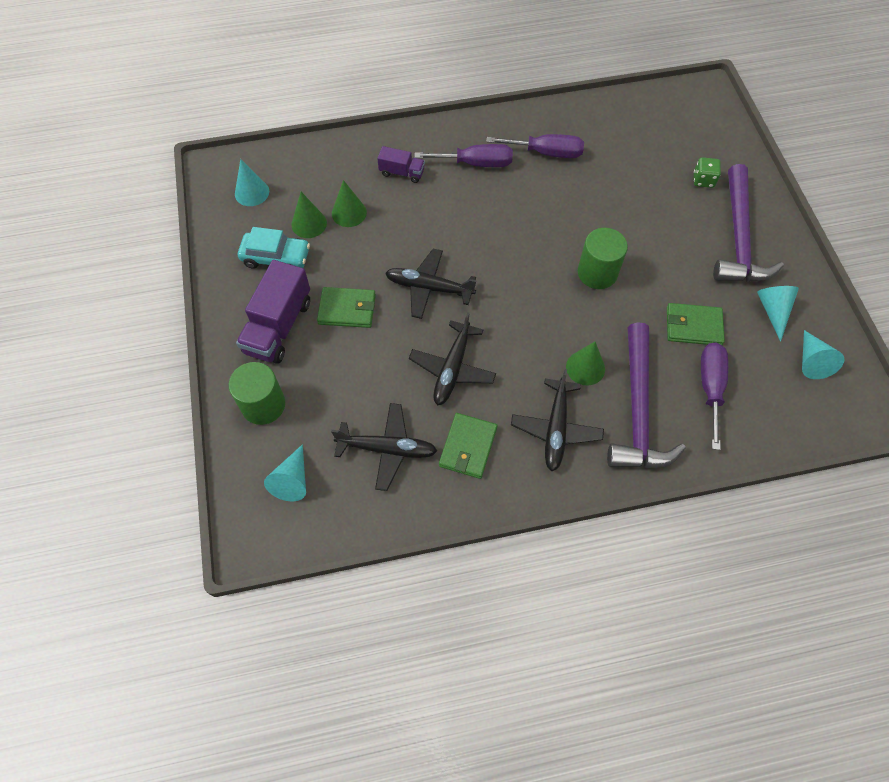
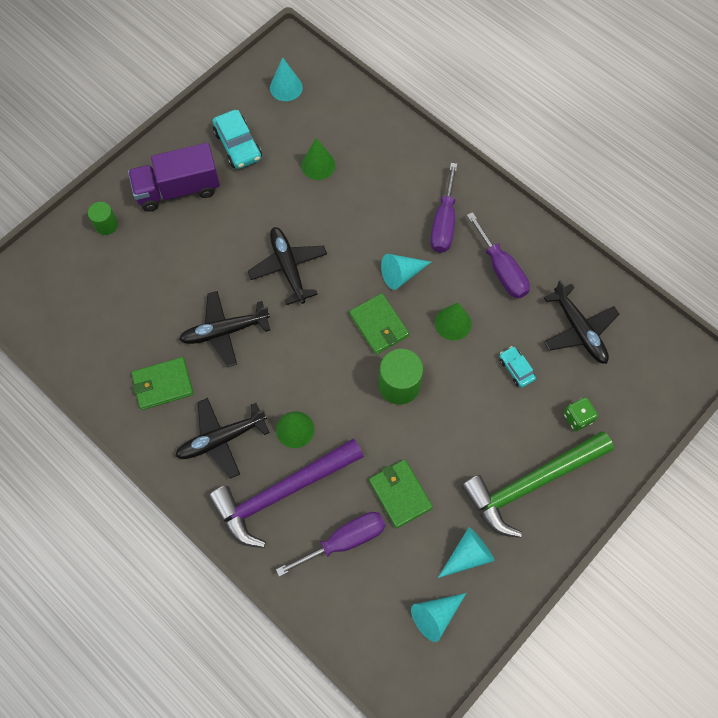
camera: 55 degrees right, 5 degrees up
green cylinder [229,362,285,425] -> green cylinder [88,202,118,235], size x0.59
turquoise cone [264,444,306,501] -> turquoise cone moved to [381,254,431,290]
green cone [291,192,327,238] -> green cone moved to [435,302,471,340]
green wallet [317,287,376,328] -> green wallet moved to [349,293,409,354]
black plane [331,403,437,491] -> black plane moved to [544,280,620,364]
purple truck [377,146,425,183] -> none
purple screwdriver [415,144,513,167] -> purple screwdriver turned 45 degrees clockwise [431,163,457,253]
purple hammer [713,164,784,282] -> green hammer [462,431,614,538]
none -> turquoise car [499,346,536,388]

